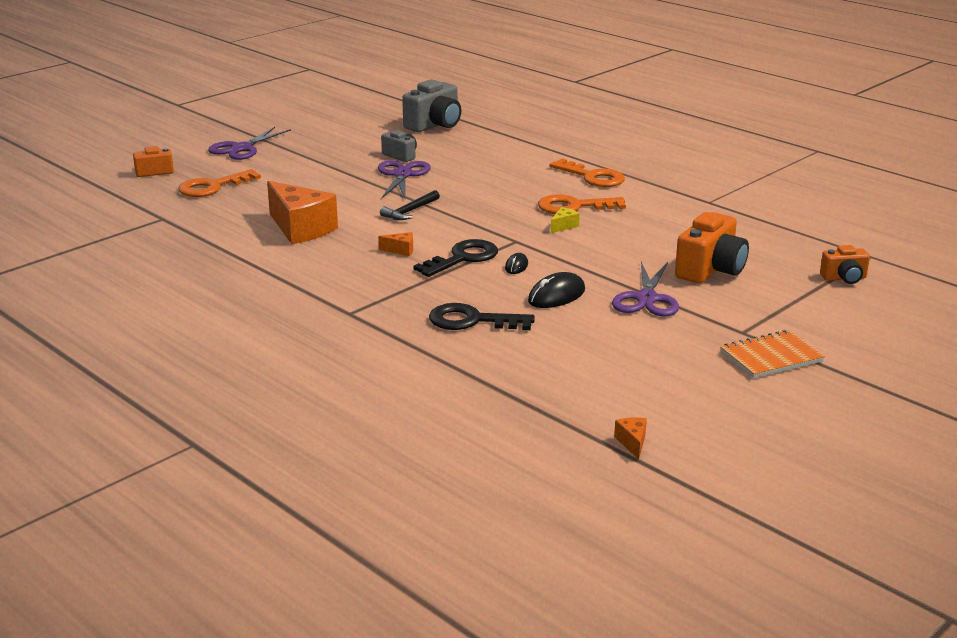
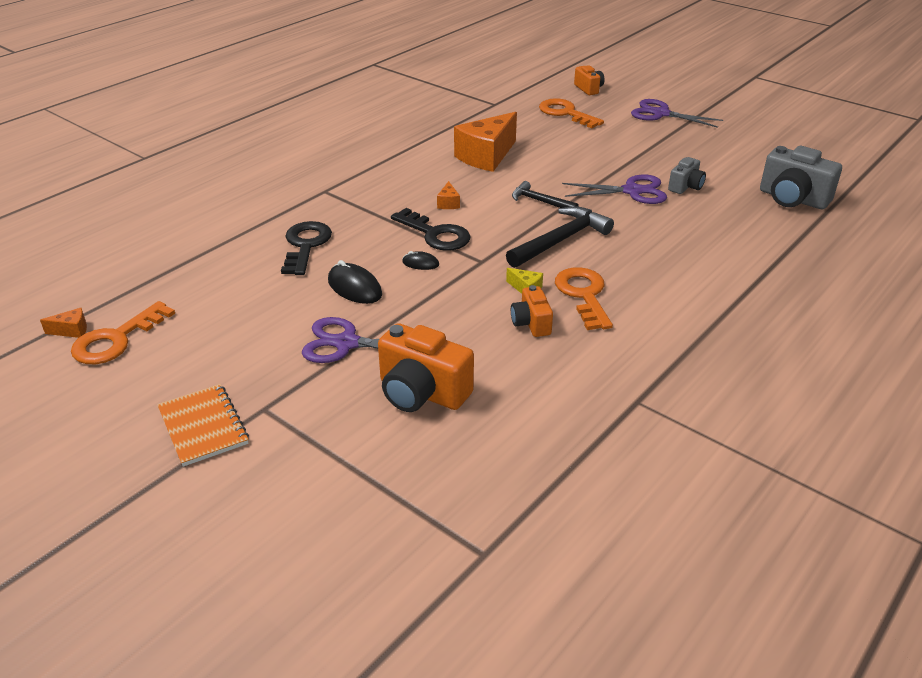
camera: 85 degrees right, 10 degrees up
orange key [550,159,625,187] -> orange key moved to [71,301,175,364]
orange camera [820,245,870,284] -> orange camera moved to [511,285,553,337]
none -> black hammer [506,206,614,268]

